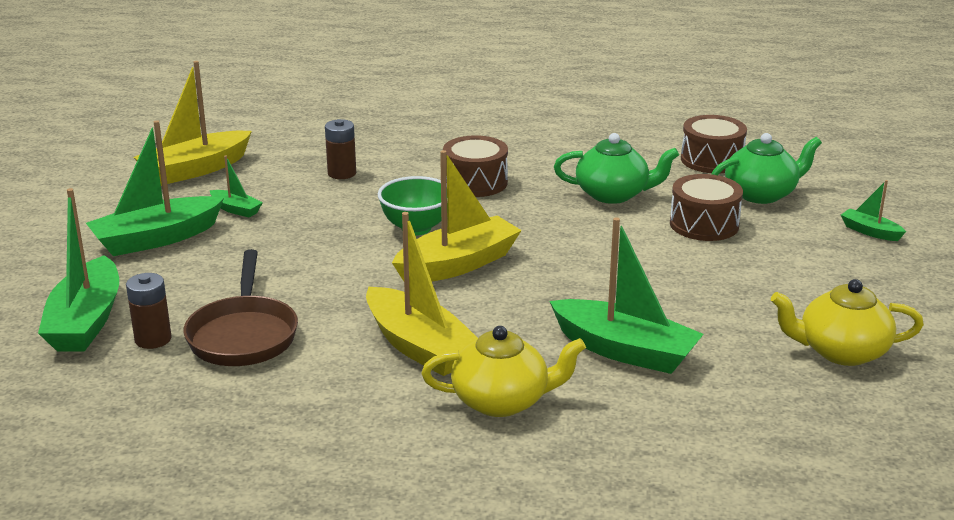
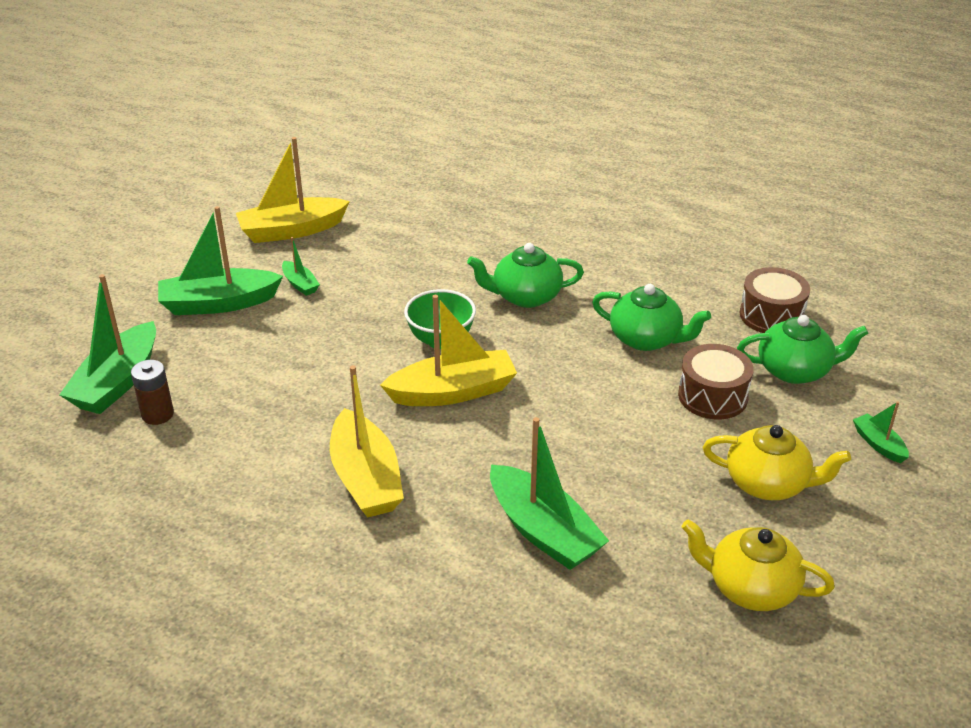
camera: 20 degrees right, 10 degrees up
brown pan [183,249,298,366] -> none
brown battery [325,119,356,179] -> none
yellow teapot [421,326,586,417] -> yellow teapot moved to [703,425,851,500]
brown drum [443,135,508,197] -> green teapot [467,243,584,308]

